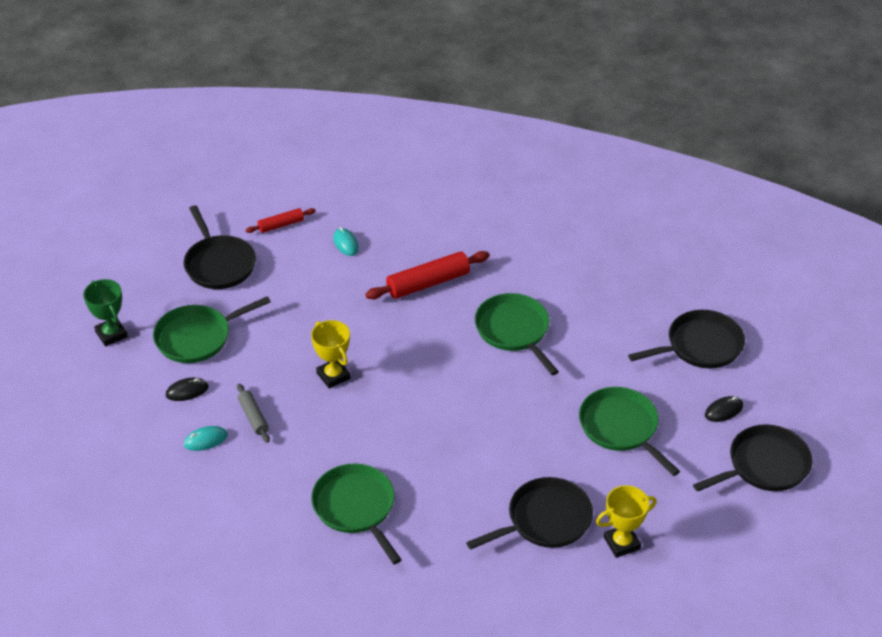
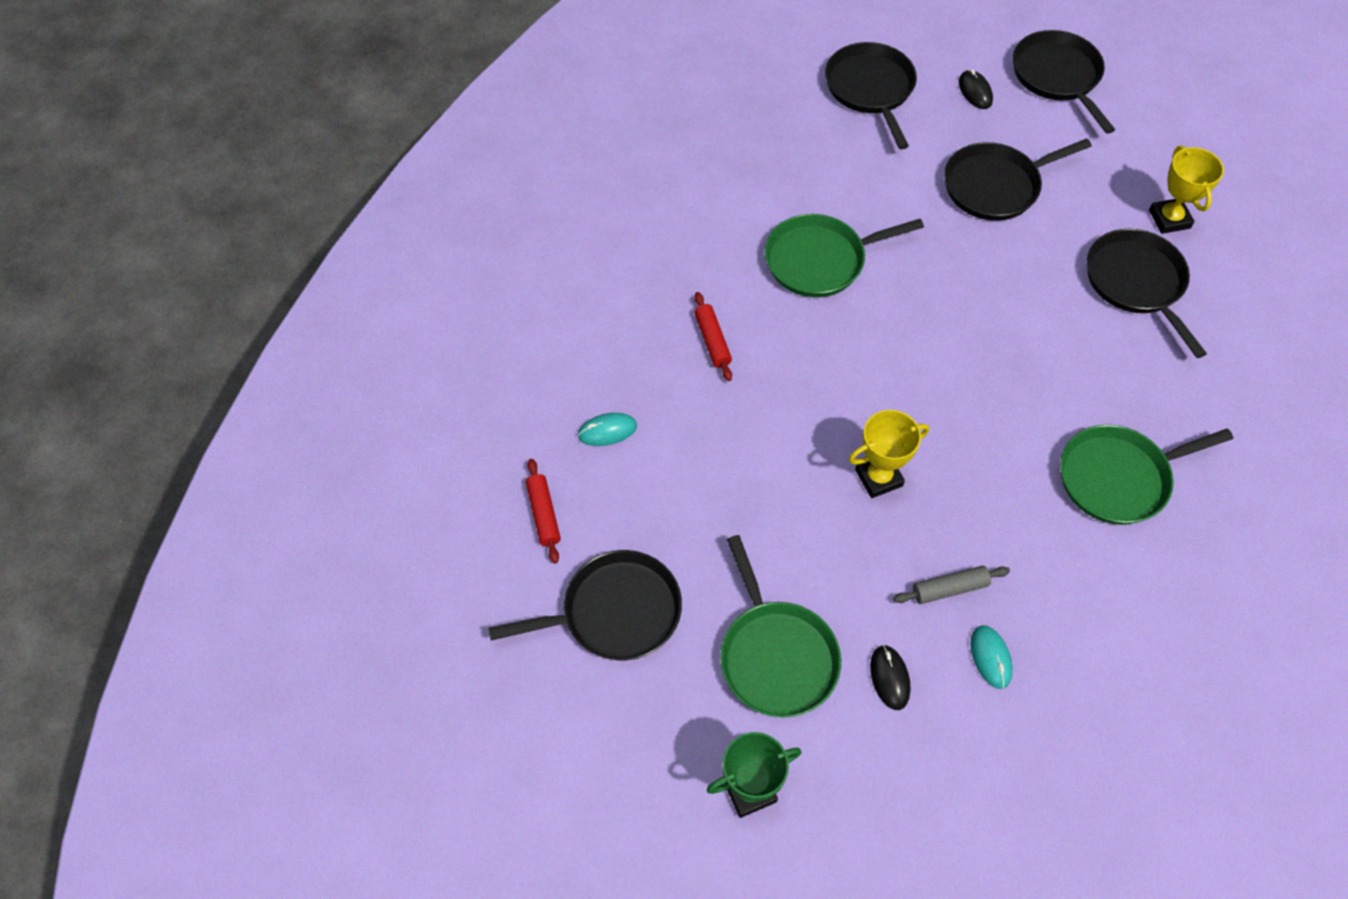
camera: 80 degrees left, 15 degrees up
red rolling pin [365,251,490,299] -> red rolling pin [694,292,732,381], size x0.57
green pan [579,387,680,476] -> black pan [944,138,1092,221]

